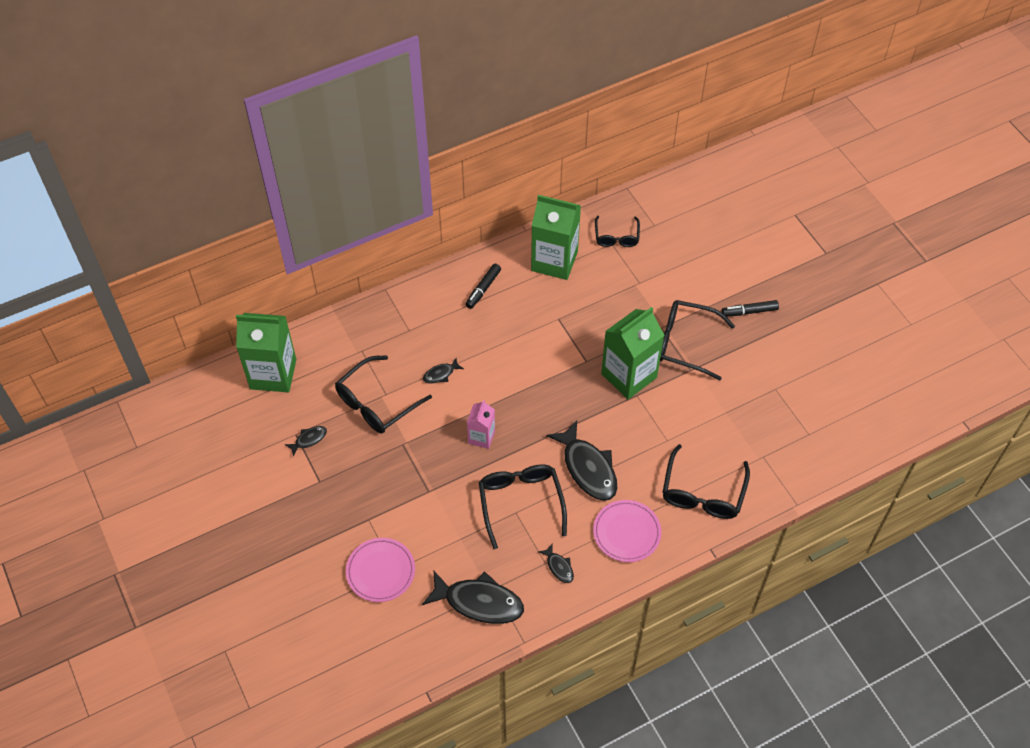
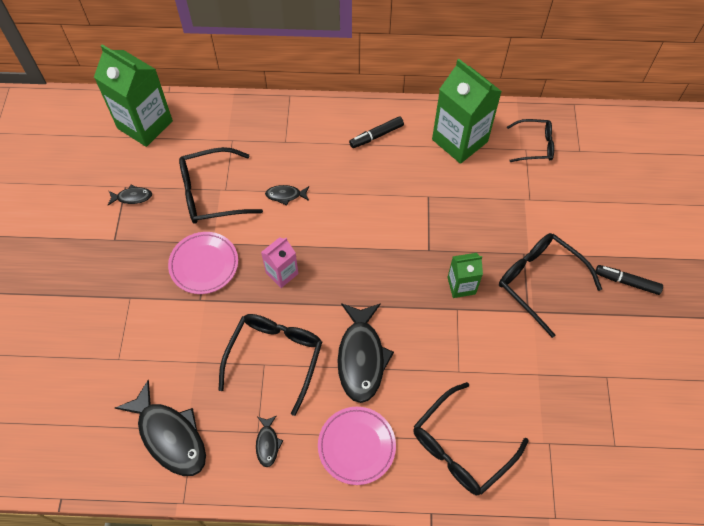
camera: 30 degrees right, 5 degrees up
pink plate [346,538,415,602] -> pink plate moved to [168,232,238,294]
black glasses [595,216,640,247] -> black glasses turned 120 degrees counterclockwise [507,119,554,162]
green carton [601,307,665,399] -> green carton [447,253,483,298], size x0.53

